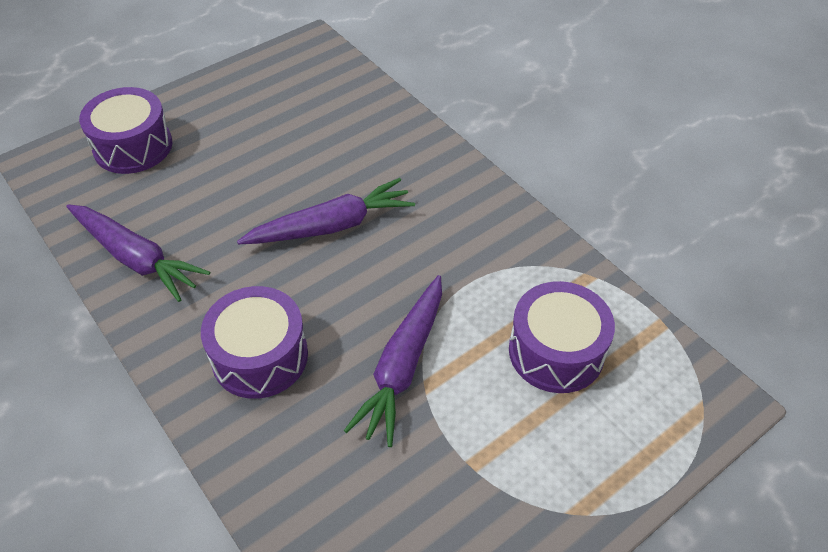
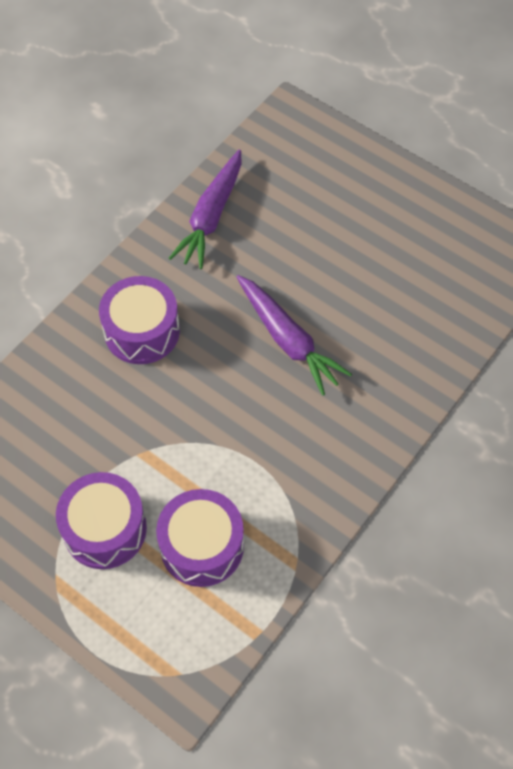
camera: 75 degrees right, 10 degrees up
purple drum [79,87,172,174] -> purple drum moved to [56,472,147,569]
purple carrot [344,275,442,447] -> none

